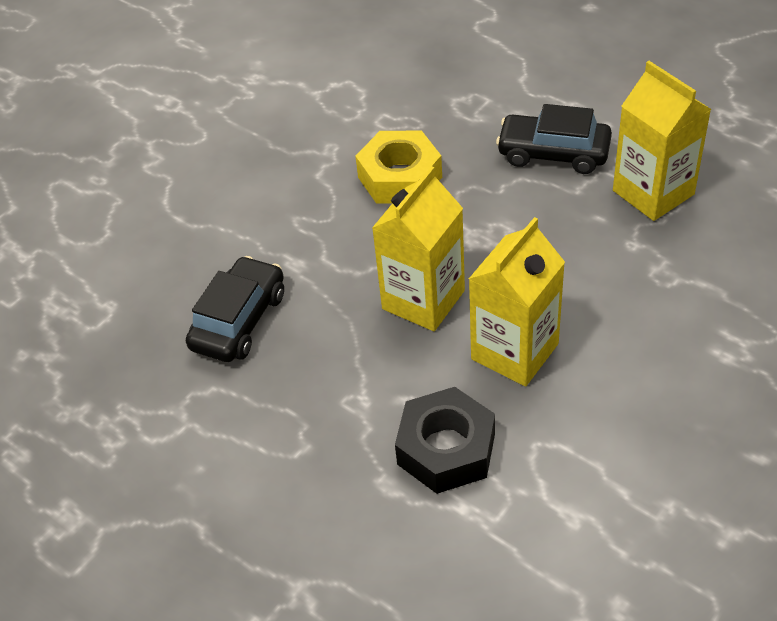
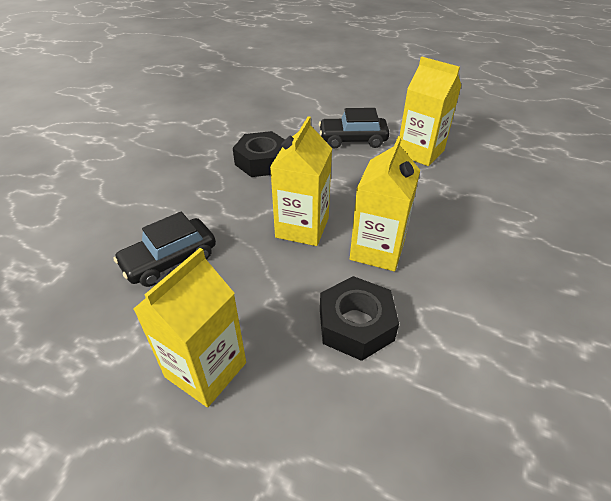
camera: 20 degrees left, 5 degrees down
black car [186,256,284,362] -> black car turned 135 degrees counterclockwise [113,212,216,287]
yellow nut [355,131,442,204] -> black nut [233,131,285,177]
none -> yellow carton [133,248,246,407]

